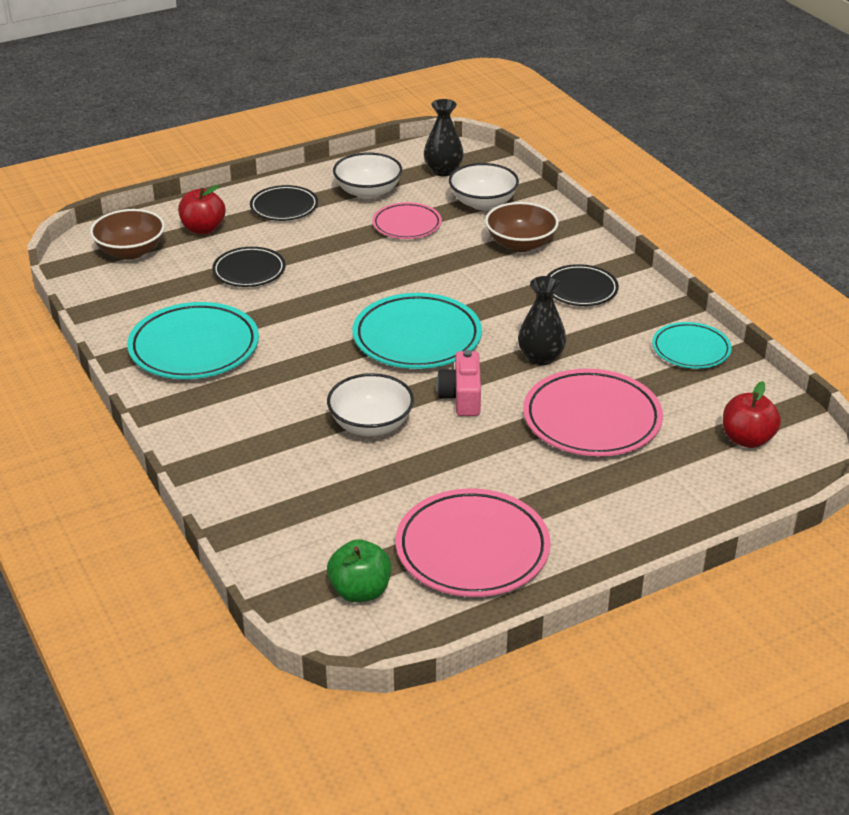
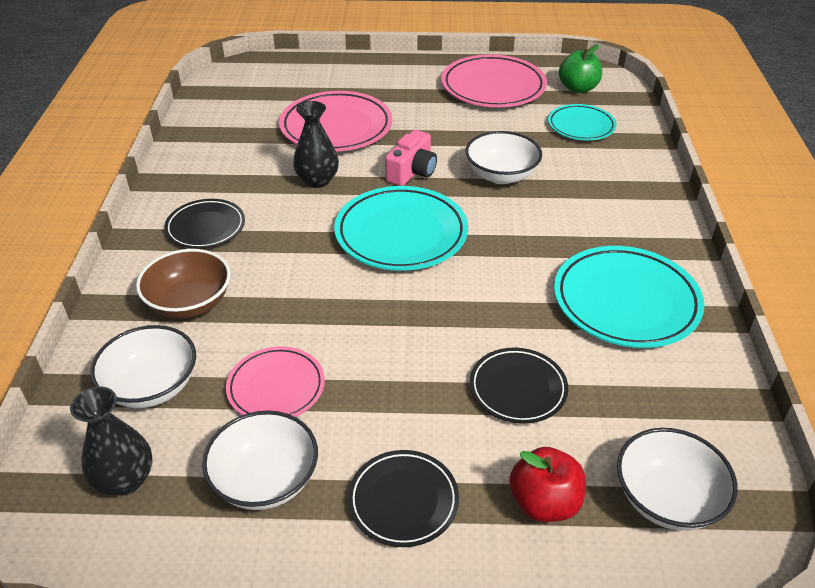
camera: 150 degrees left, 5 degrees up
brown bowl [90,209,165,259] -> white bowl [617,428,738,531]
turquoise plate [652,322,732,369] -> turquoise plate moved to [548,104,617,141]
red apple [723,381,781,448] -> none

